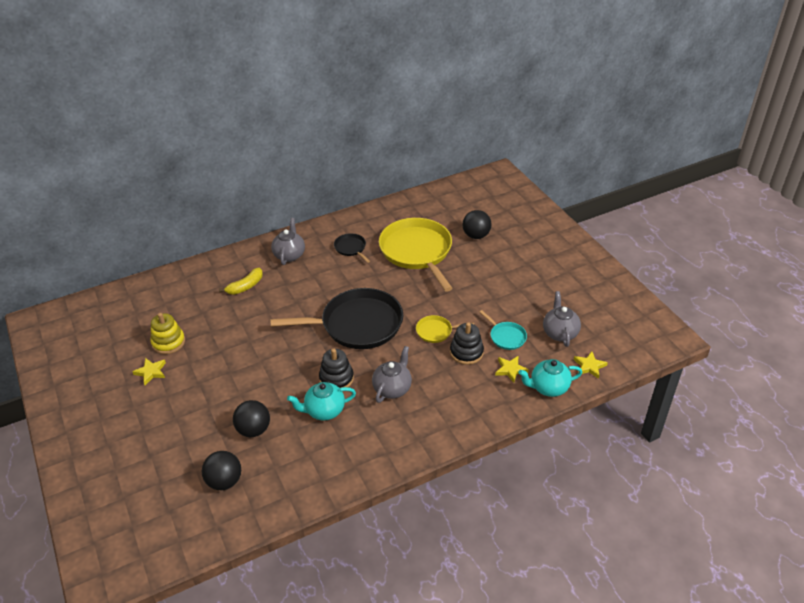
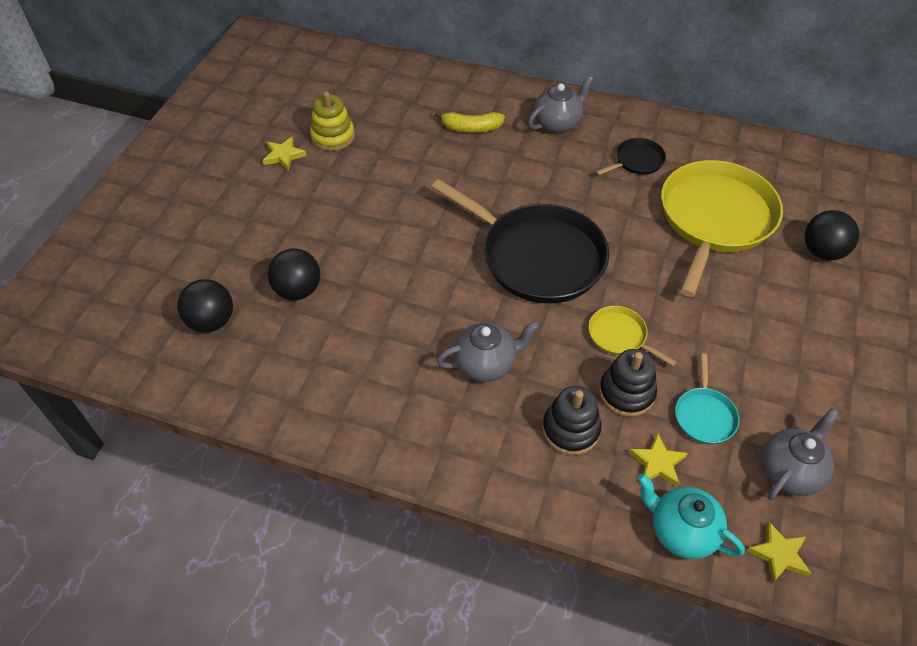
camera: 45 degrees right, 10 degrees up
turquoise teapot [287,382,356,420] -> none
black stacking toy [319,349,354,388] -> black stacking toy moved to [542,386,601,455]
black pan [334,233,370,263] -> black pan turned 45 degrees clockwise [596,138,666,175]

